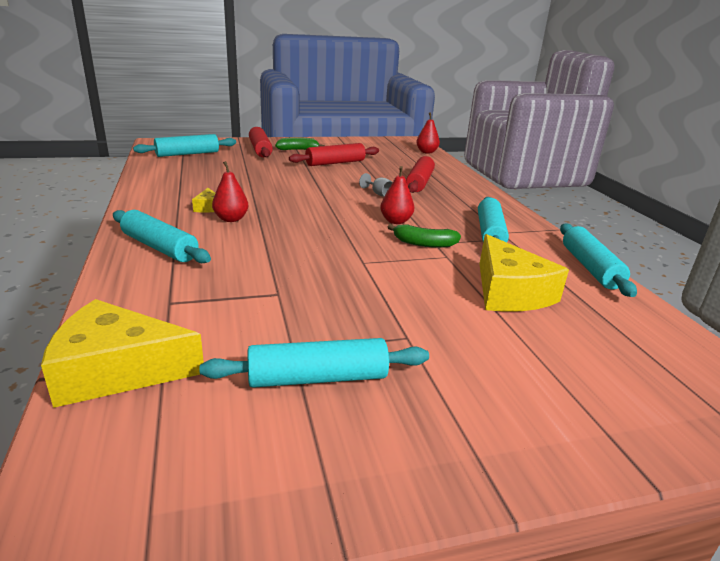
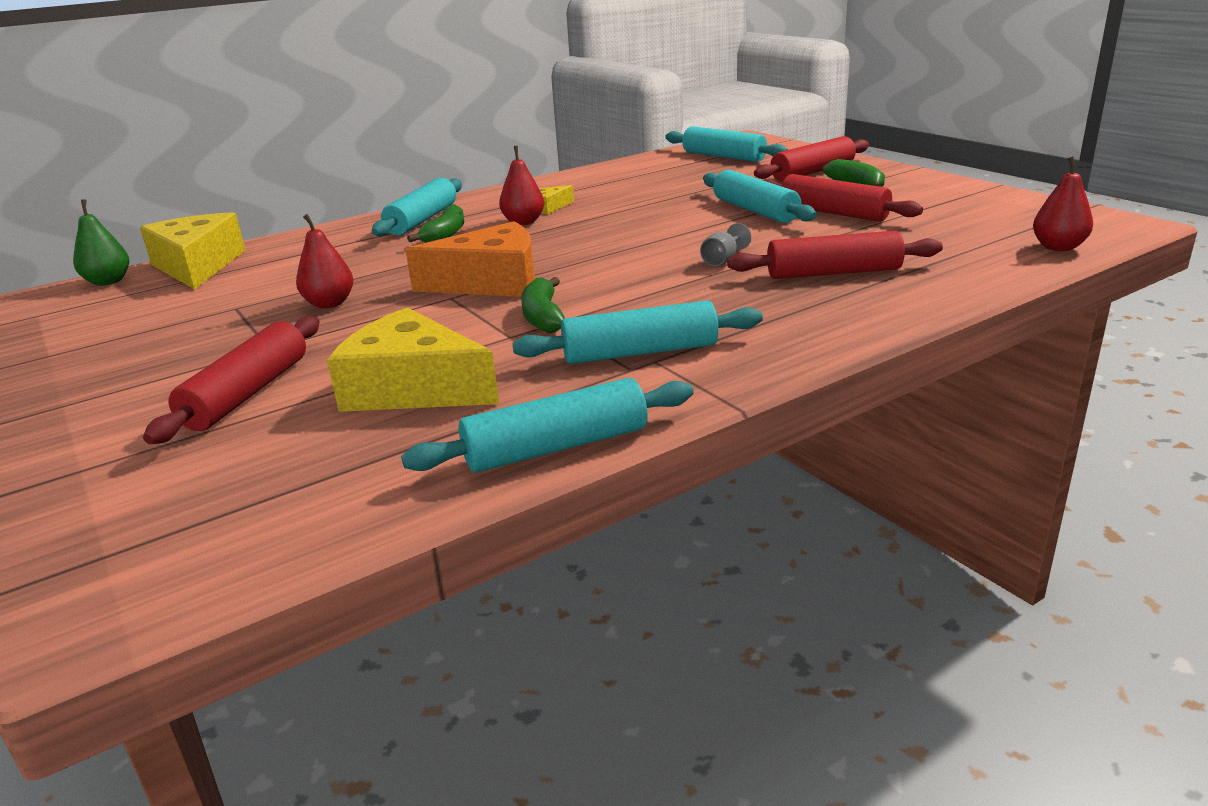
camera: 75 degrees right, 0 degrees up
turquoise rolling pin [199,338,429,388] -> turquoise rolling pin moved to [703,170,817,223]
red pear [380,166,414,224] -> red pear moved to [296,214,354,308]
yellow cheese [479,234,569,312] -> yellow cheese turned 60 degrees clockwise [327,307,499,412]
none -> green pear [73,199,129,286]
none -> red rolling pin [143,316,320,444]
none -> orange cheese [405,221,535,297]
none -> green banana [407,204,464,243]

